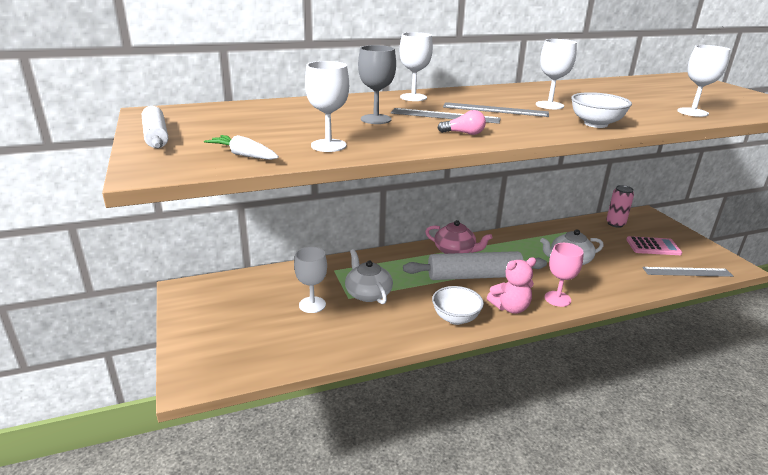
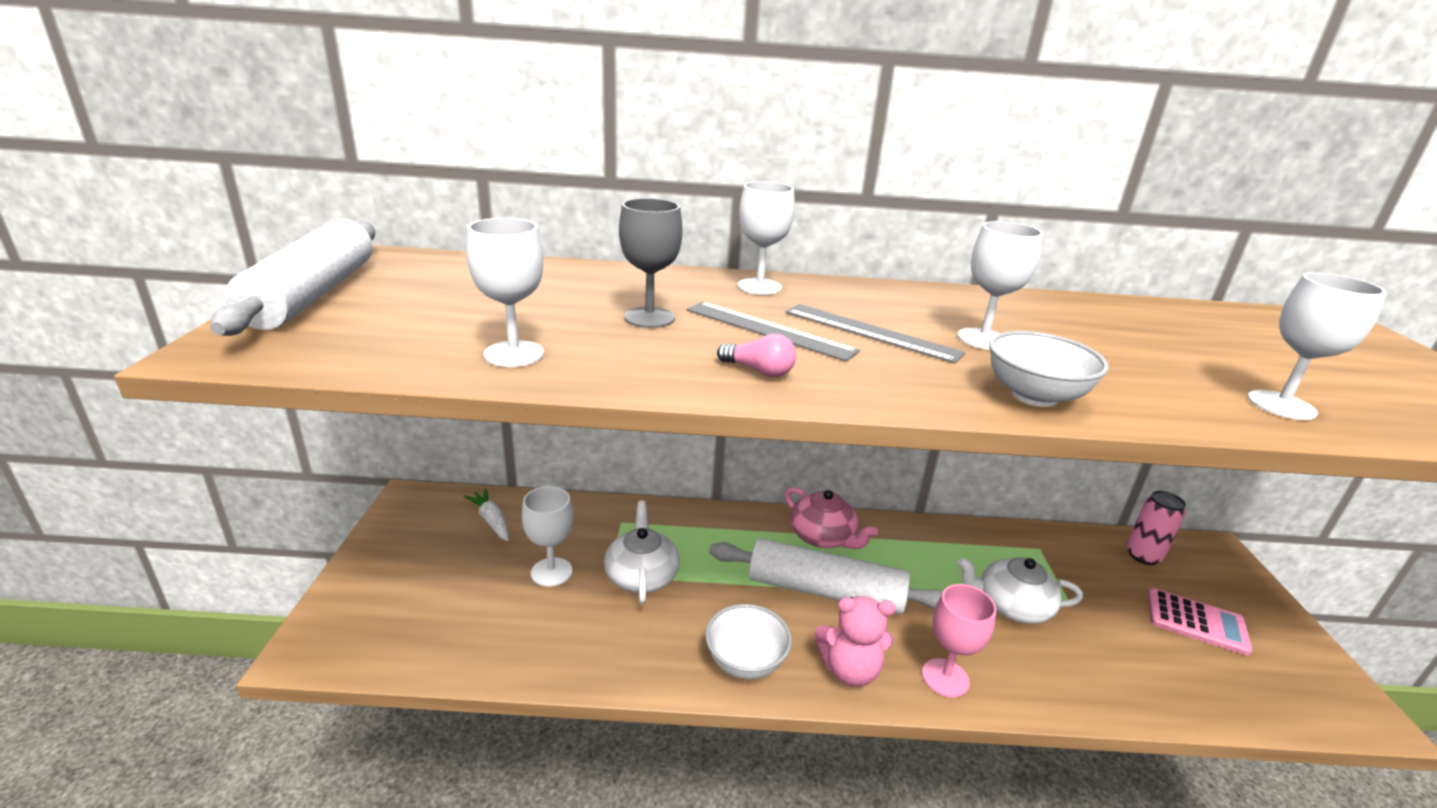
camera: 20 degrees right, 0 degrees up
white rolling pin [142,106,168,148] -> white rolling pin [210,219,375,336], size x1.71
white carrot [204,135,279,160] -> white carrot moved to [464,489,509,541]
grey ruler [642,267,733,277] -> none

